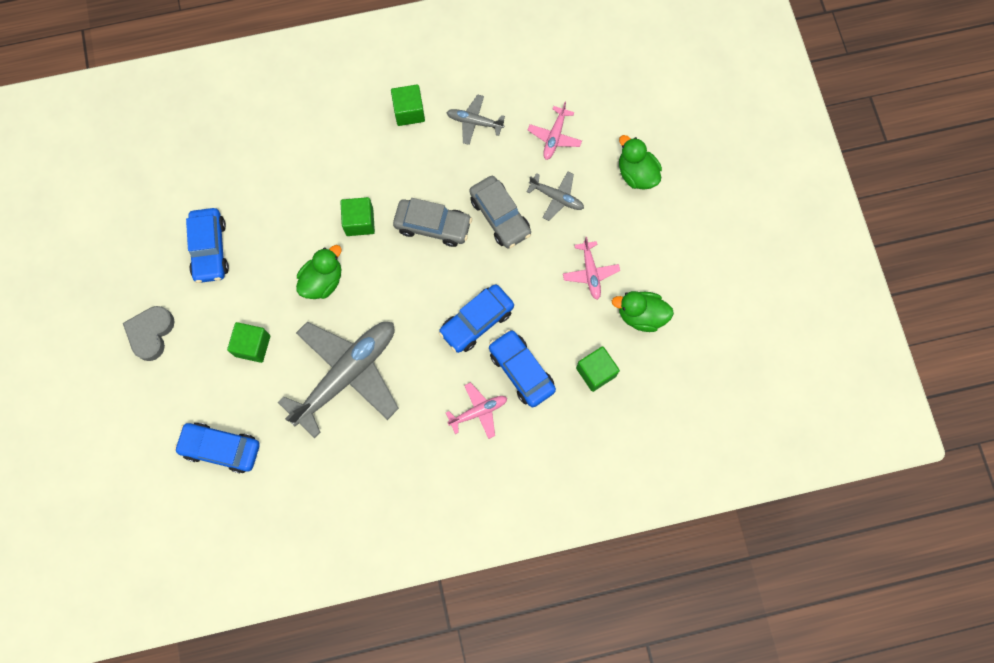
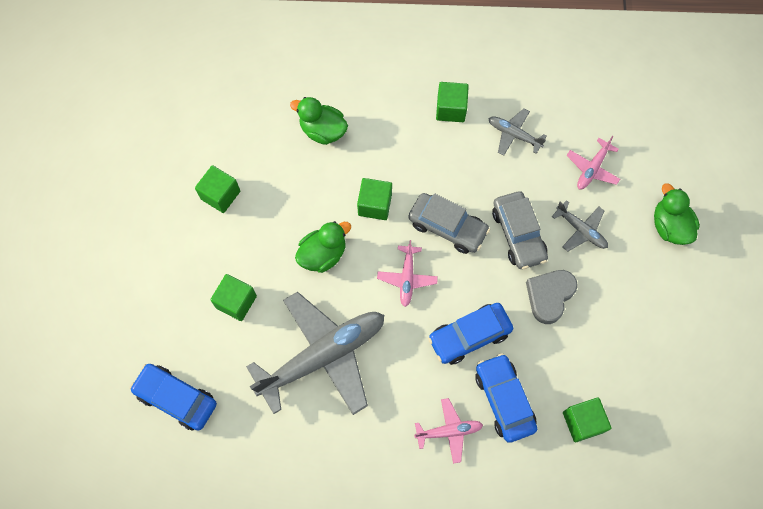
camera: 15 degrees right, 5 degrees down
grey heart [123,306,175,361] -> grey heart moved to [526,270,578,324]
blue car [186,208,229,283] -> green cube [195,165,240,213]
pink plane [563,237,620,300] -> pink plane moved to [377,240,438,307]
green duck [612,291,674,332] -> green duck moved to [290,97,348,145]

